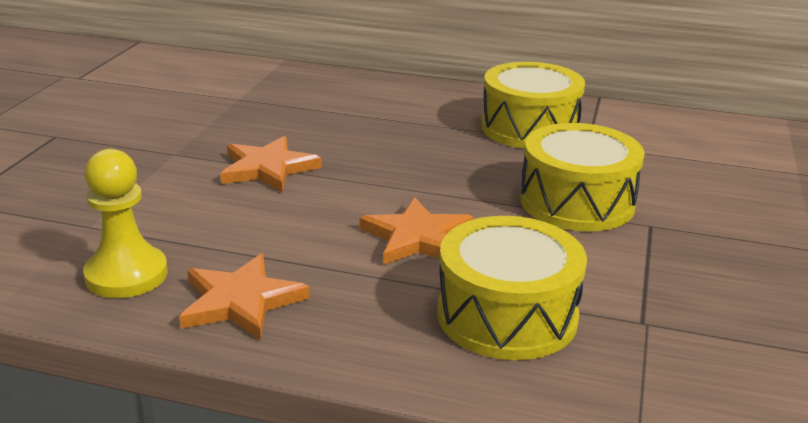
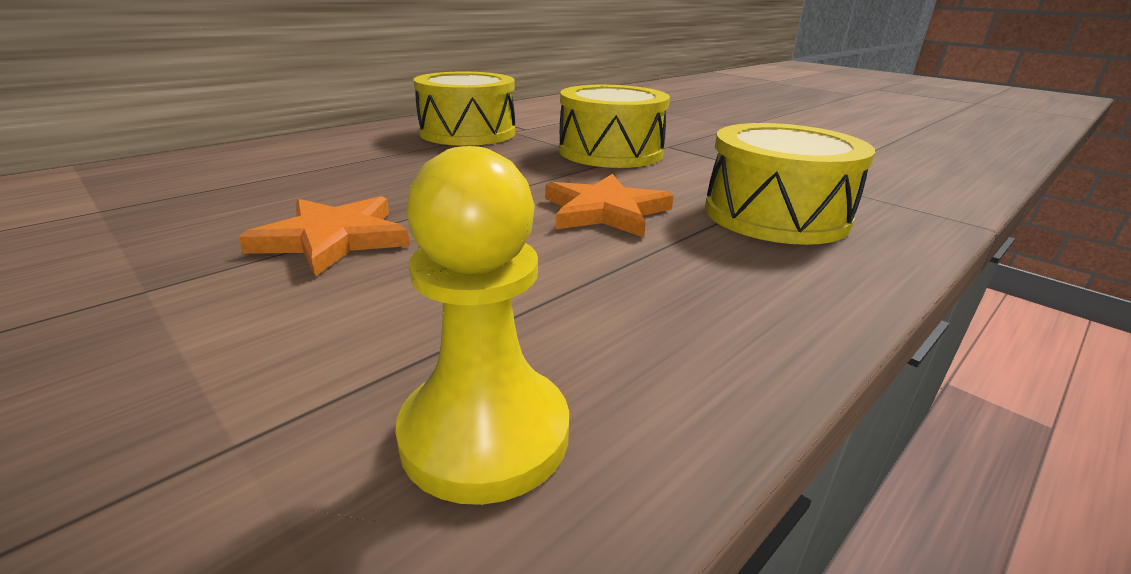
camera: 60 degrees left, 0 degrees up
orange star [179,254,310,340] -> none

